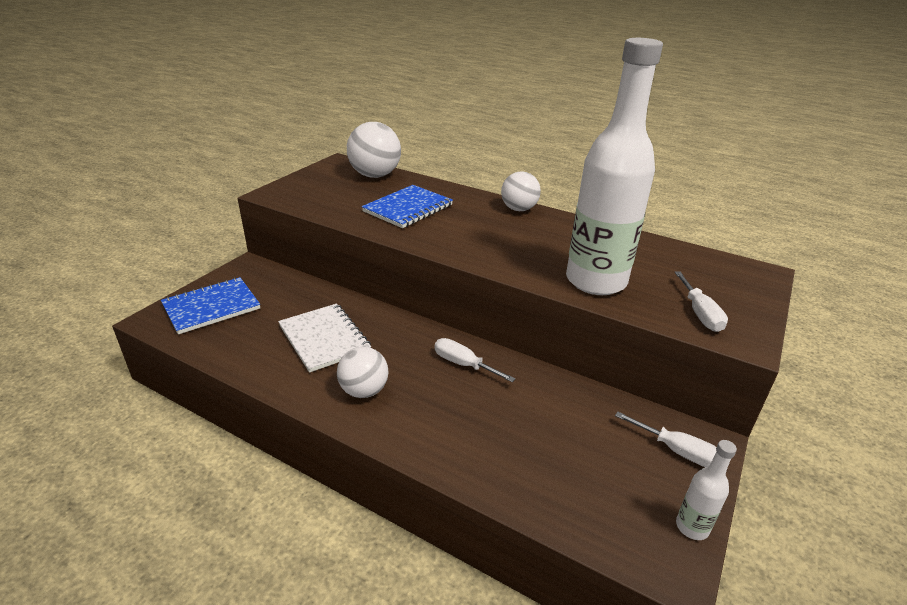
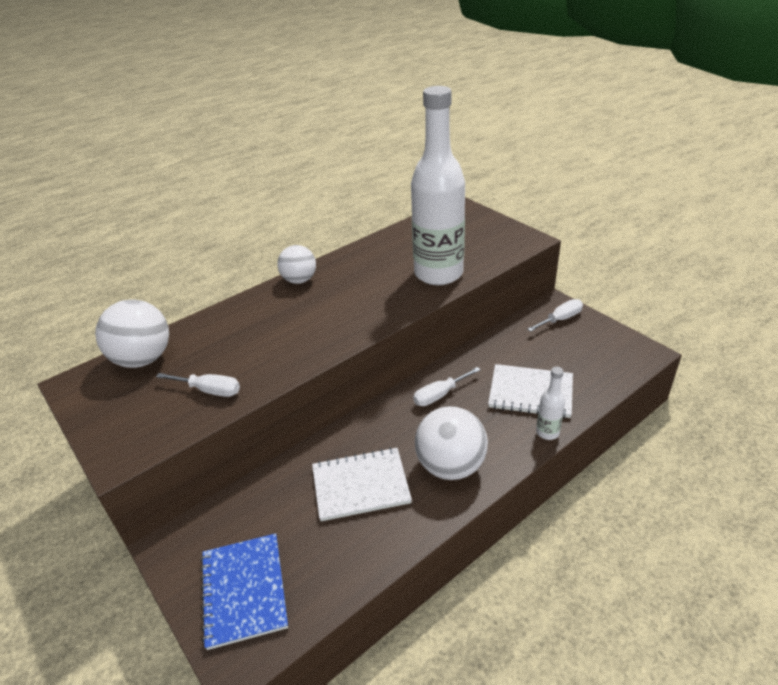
camera: 65 degrees left, 5 degrees up
white ball [337,347,388,398] -> white ball [415,406,488,480], size x1.52
blue notebook [362,185,453,228] -> none
white screwdriver [674,271,728,332] -> white screwdriver moved to [156,373,240,397]
white bottle [676,440,737,540] -> white bottle moved to [536,367,565,440]
none -> white notebook [488,364,573,418]

